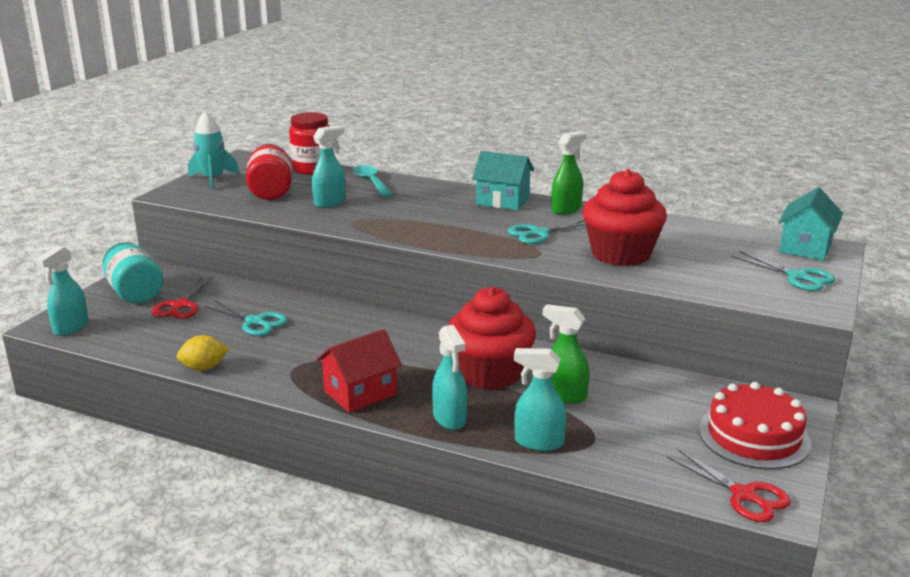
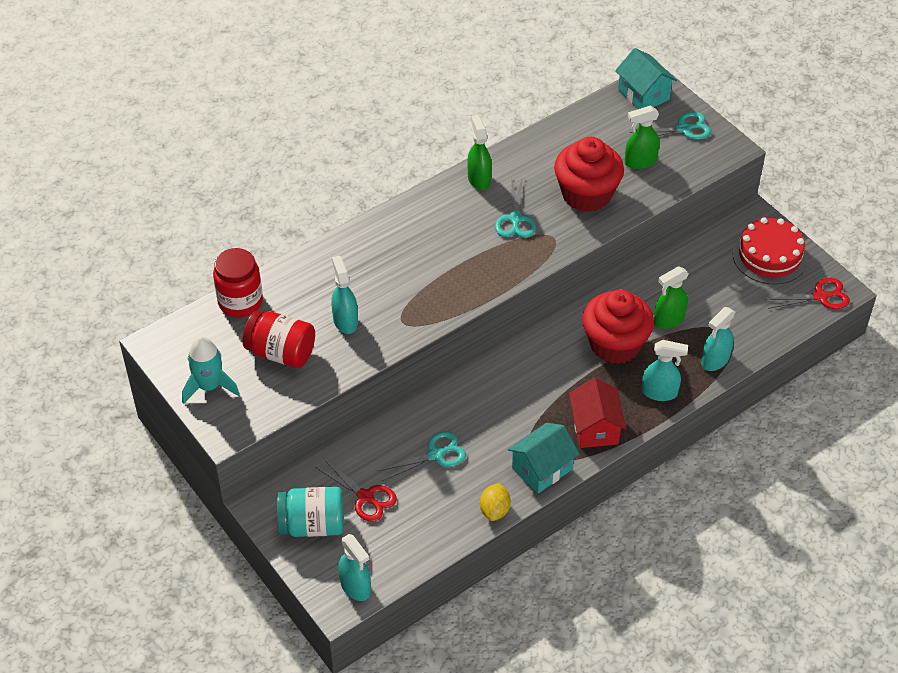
camera: 60 degrees left, 25 degrees up
turquoise spoon [353,165,393,198] -> none
turquoise house [472,151,534,210] -> turquoise house moved to [508,423,579,493]
none -> green spray bottle [625,105,660,169]

